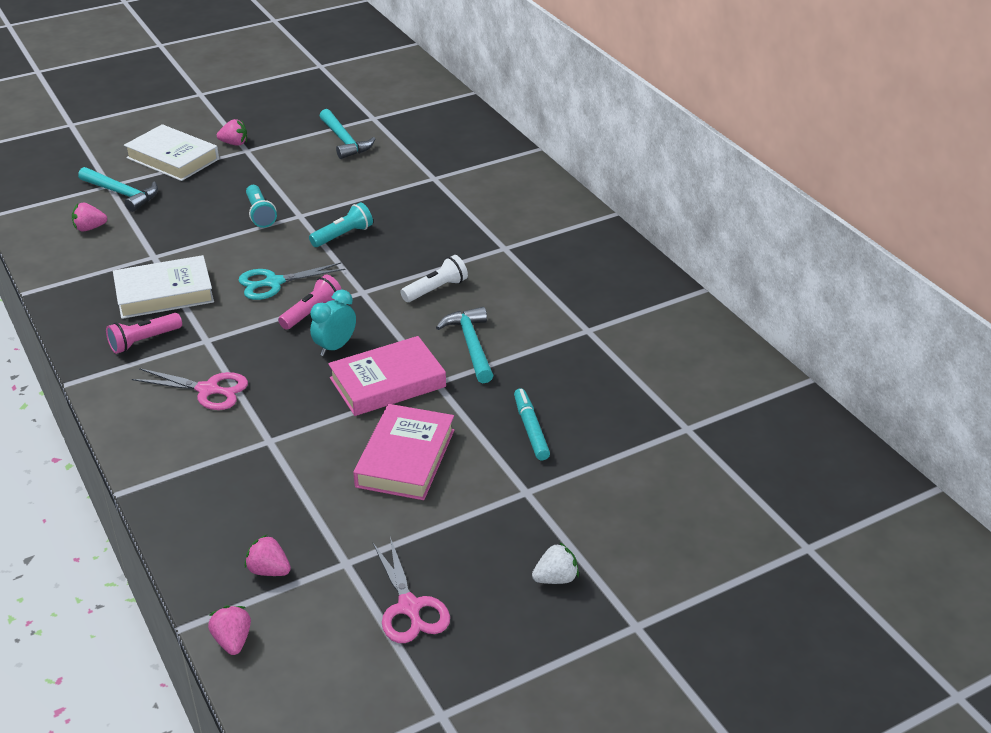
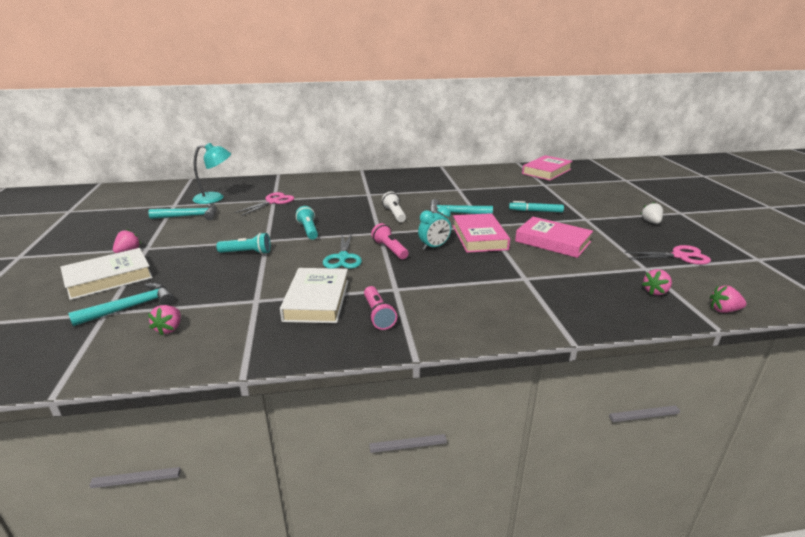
camera: 70 degrees left, 10 degrees down
pink scissors [132,368,248,410] -> pink scissors moved to [235,192,294,216]
turquoise clock [310,290,356,356] -> turquoise clock turned 90 degrees counterclockwise [418,207,451,250]
none -> turquoise lamp [193,143,231,204]
none -> pink book [522,155,573,181]

